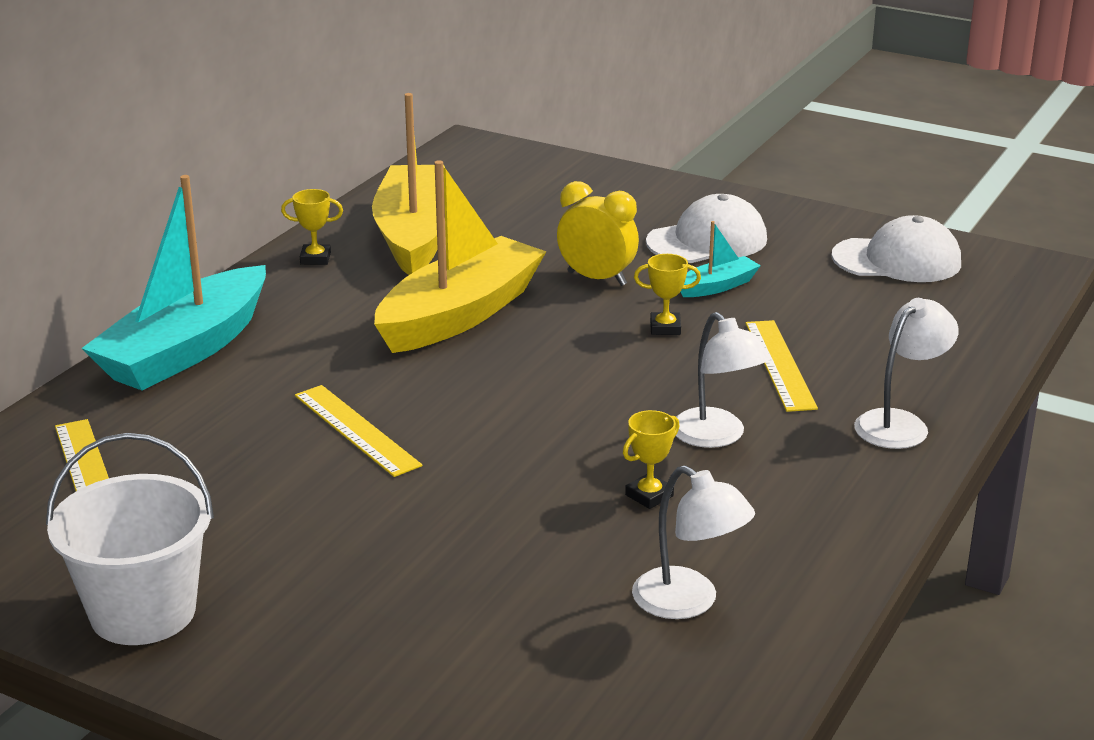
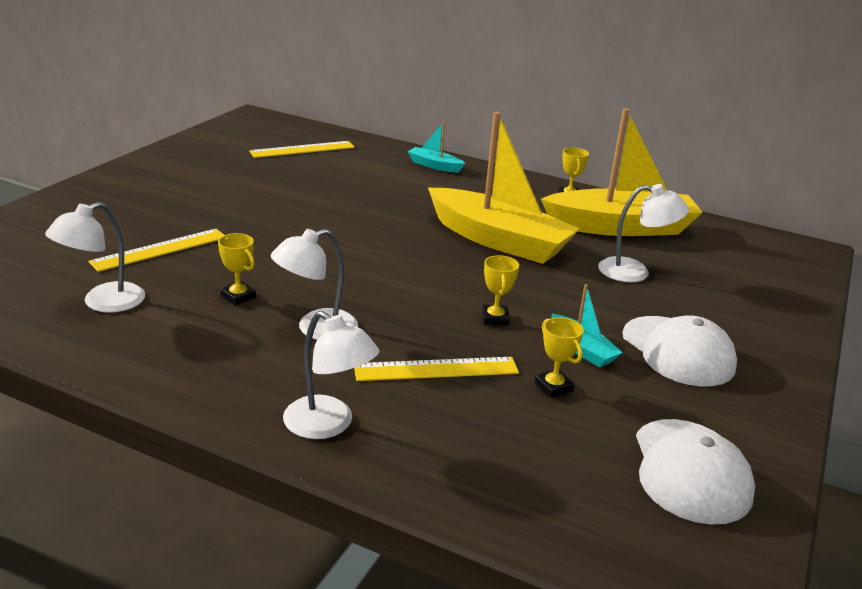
camera: 85 degrees right, 0 degrees up
white bucket [46,433,214,645] -> none
turquoise boat [81,175,266,391] -> turquoise boat [407,121,465,173], size x0.44
yellow ruler [295,385,422,477] -> yellow ruler moved to [89,229,224,272]
yellow clock [557,181,639,286] -> none
none -> yellow trophy [534,317,584,398]
none -> white lamp [598,184,689,282]

